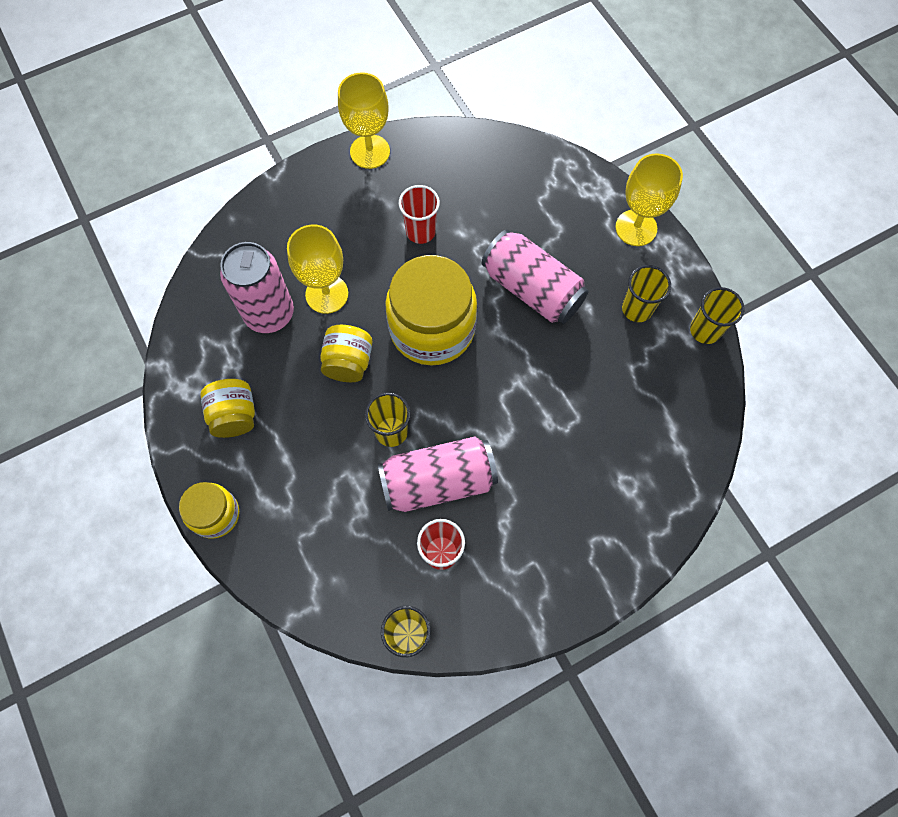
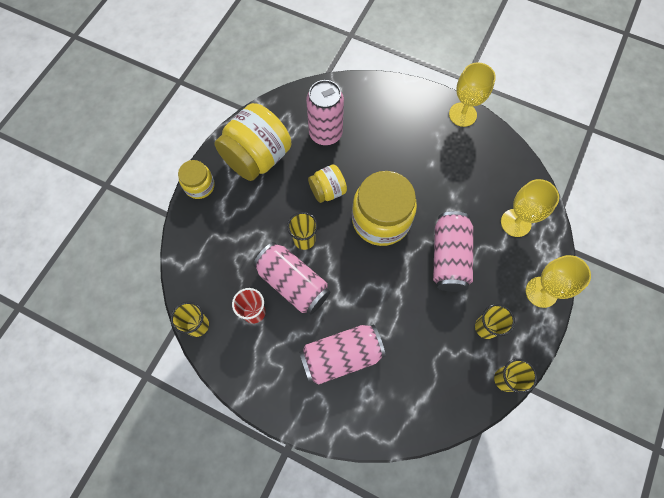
camera: 55 degrees right, 0 degrees up
yellow jar [200,379,255,438] -> yellow jar [214,103,292,181], size x1.87
yellow goblet [287,224,348,314] -> yellow goblet moved to [501,179,559,237]
red cup [399,185,440,244] -> none
none -> pink can [299,324,386,385]

